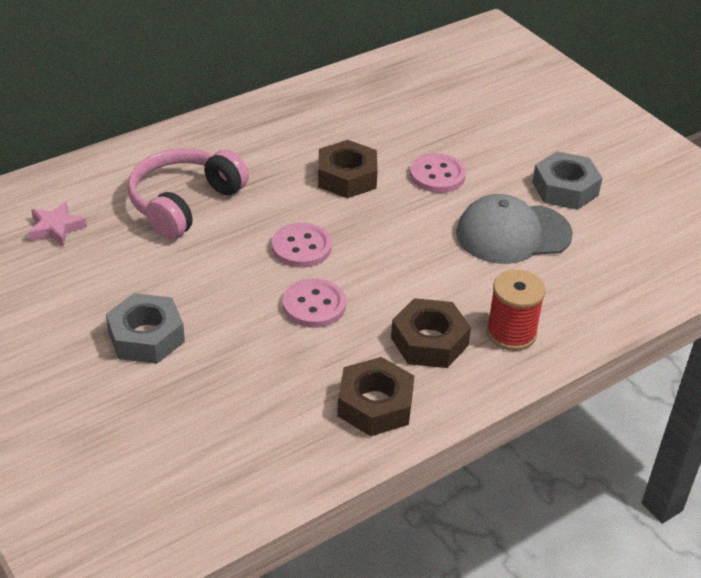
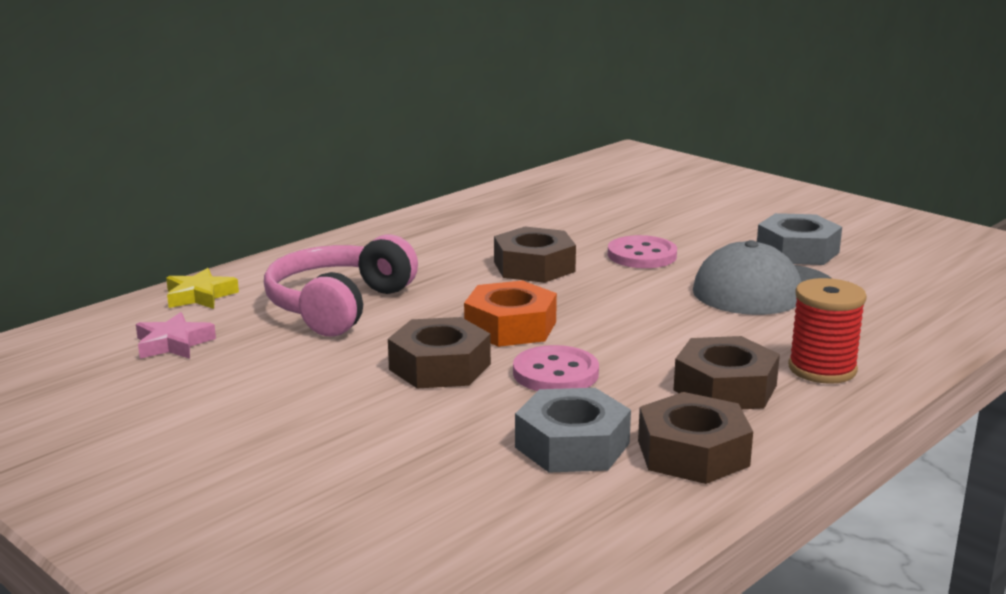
camera: 10 degrees left, 20 degrees down
grey nut [106,293,185,364] -> grey nut moved to [515,388,631,473]
pink button [272,223,332,268] -> orange nut [464,280,557,347]
none -> yellow star [166,268,239,309]
none -> brown nut [388,317,491,388]

